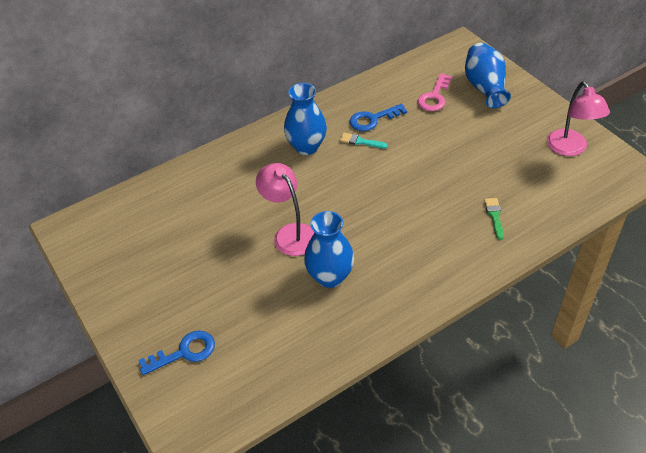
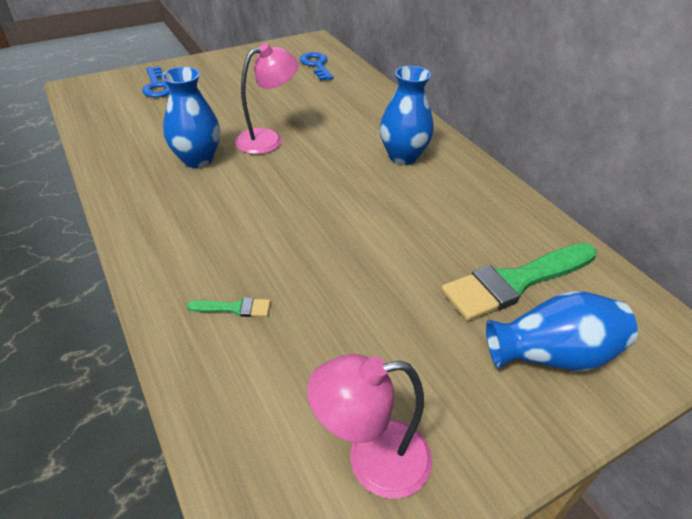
camera: 90 degrees right, 5 degrees down
turquoise brush [340,133,388,149] -> none
blue key [350,104,407,131] -> blue key moved to [300,52,334,81]
pink key [418,73,452,111] -> green brush [441,243,597,321]

